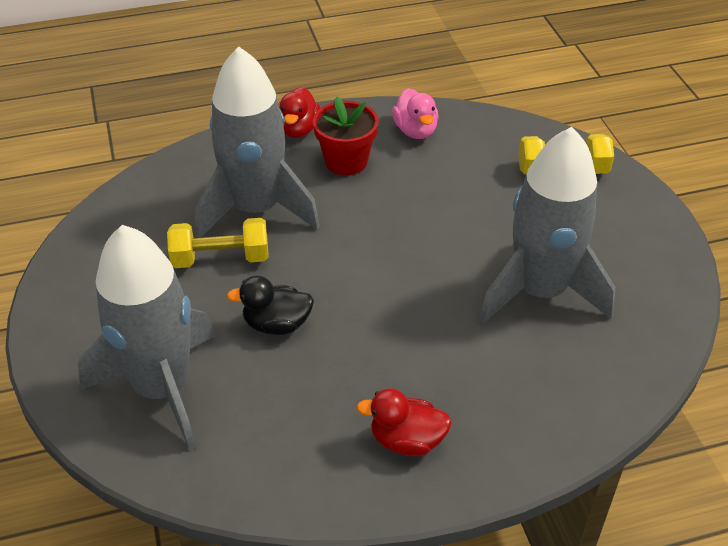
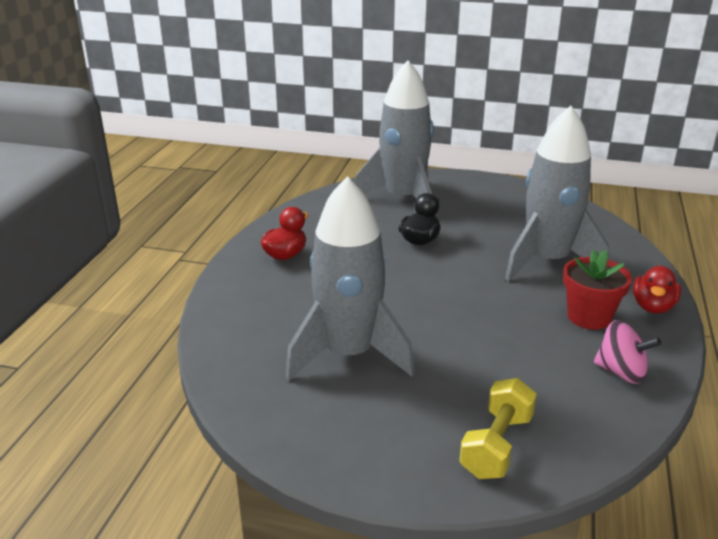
camera: 120 degrees right, 15 degrees down
yellow dumbbell [167,218,268,268] -> none
red duck [278,87,320,138] -> red duck turned 105 degrees counterclockwise [633,265,681,314]
pink duck [392,88,439,139] -> pink spinning top [594,320,661,384]

